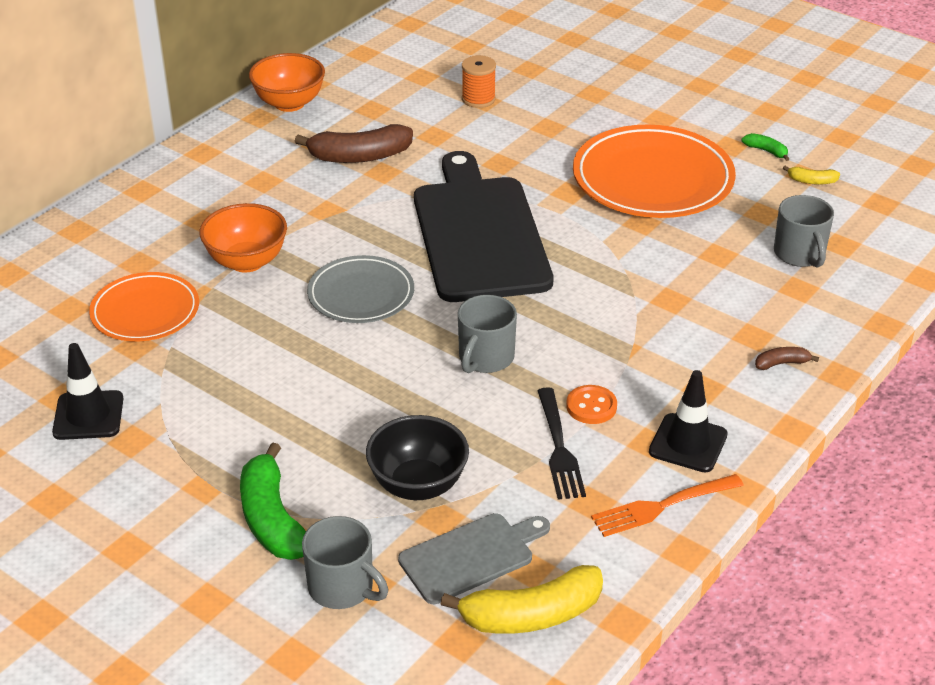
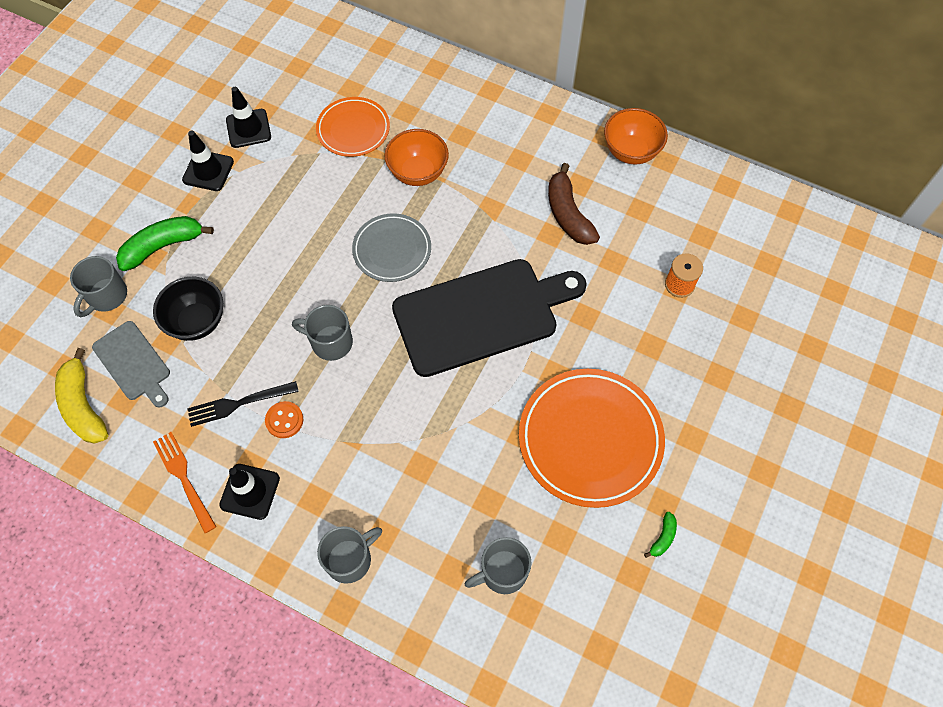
camera: 80 degrees right, 25 degrees up
brown banana [755,347,819,370] -> grey mug [317,526,382,584]
yellow banana [783,166,840,185] -> none
none -> black traffic cone [182,131,234,191]

